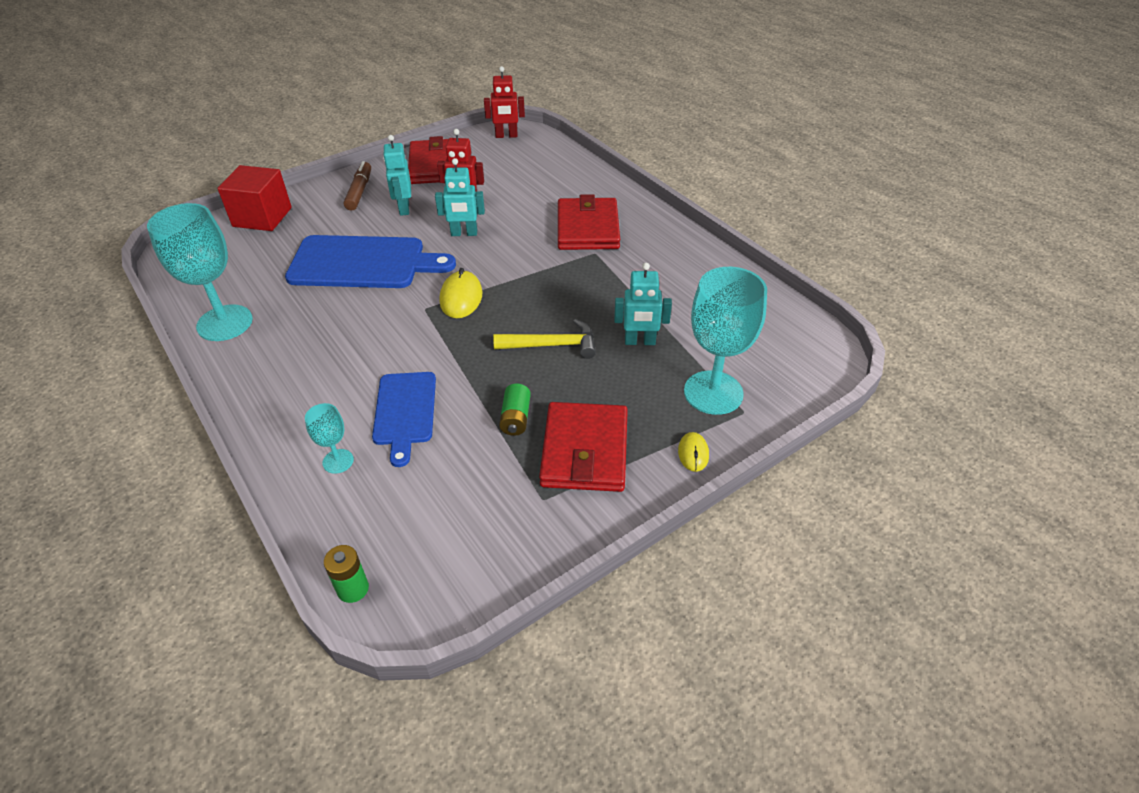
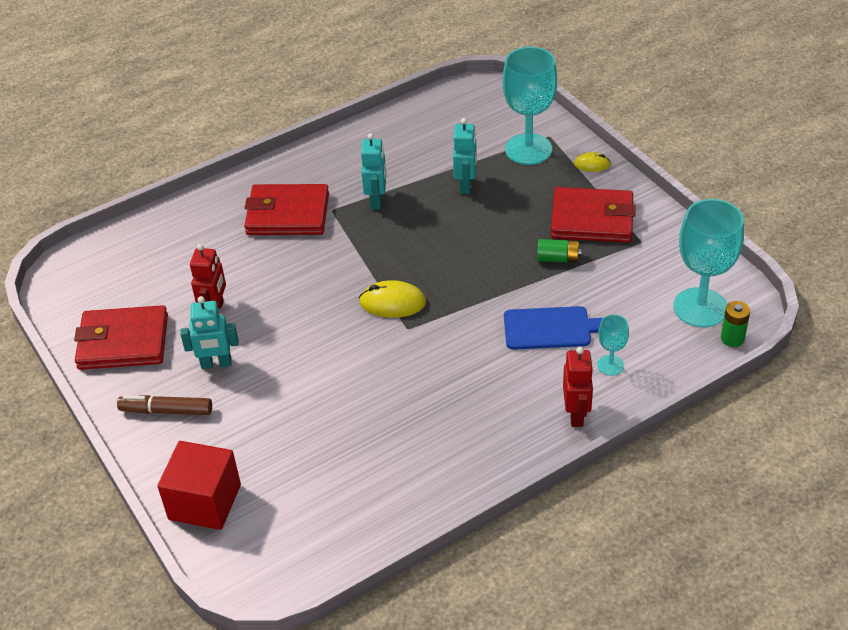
camera: 85 degrees left, 0 degrees up
turquoise goblet [147,203,253,341] -> turquoise goblet moved to [674,199,744,327]
blue cutting board [285,235,456,288] -> none
turquoise robot [435,158,485,236] -> turquoise robot moved to [361,133,386,210]
red robot [484,66,525,138] -> red robot moved to [563,347,593,427]
yellow hammer [493,319,596,359] -> none

